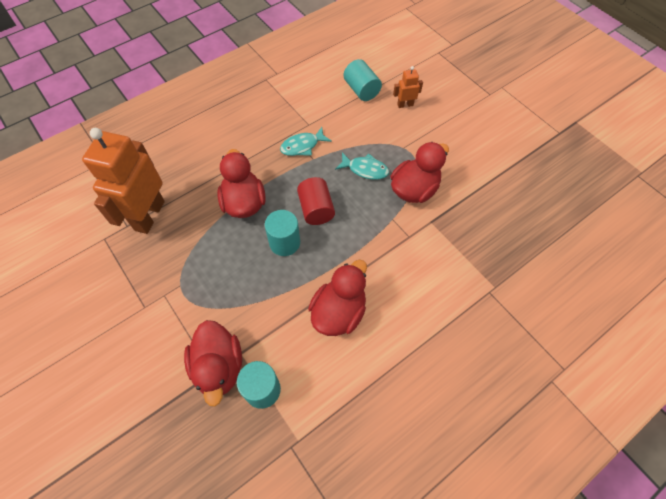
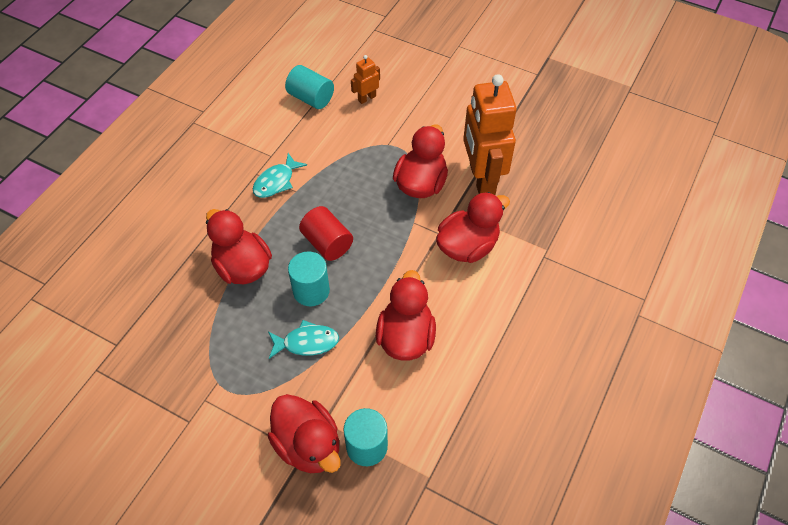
camera: 25 degrees left, 5 degrees down
orange robot [82,128,165,234] -> orange robot moved to [463,74,517,195]
turquoise fish [335,153,389,180] -> turquoise fish moved to [268,320,339,359]
none -> red duck [436,192,510,263]

